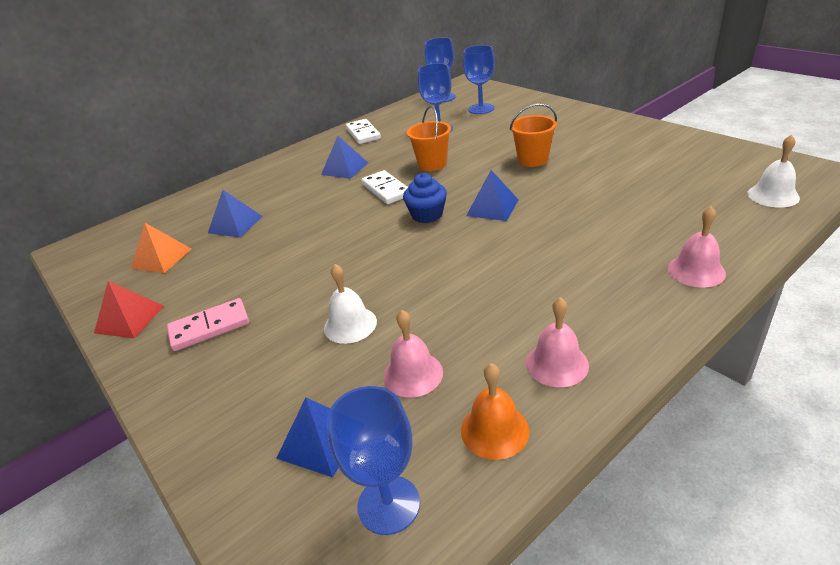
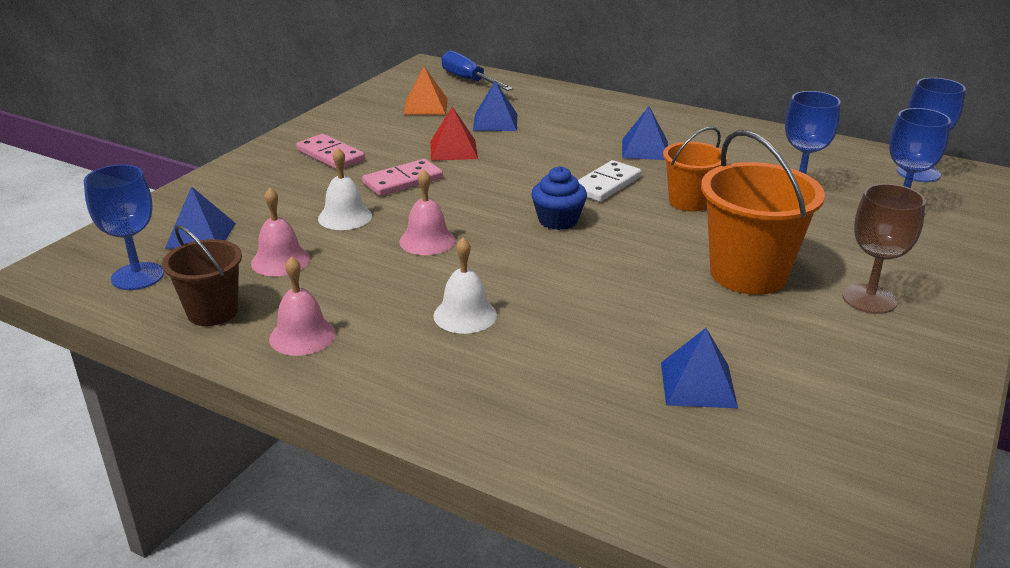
camera: 65 degrees right, 5 degrees down
red pyramid [94,281,164,338] -> red pyramid moved to [430,106,478,161]
white domino [346,119,381,144] -> none
orange bell [461,363,529,460] -> brown bucket [162,225,242,326]
blue pyramid [466,170,519,221] -> blue pyramid moved to [661,328,738,408]
orange bucket [510,103,557,167] -> orange bucket [701,130,825,295], size x1.63
pink bell [668,206,726,288] -> pink bell moved to [399,169,455,255]
white bell [747,135,800,208] -> white bell moved to [433,237,497,334]
none -> pink domino [362,159,443,196]
none -> blue screwdriver [441,50,513,91]
none -> brown goblet [842,184,926,314]

